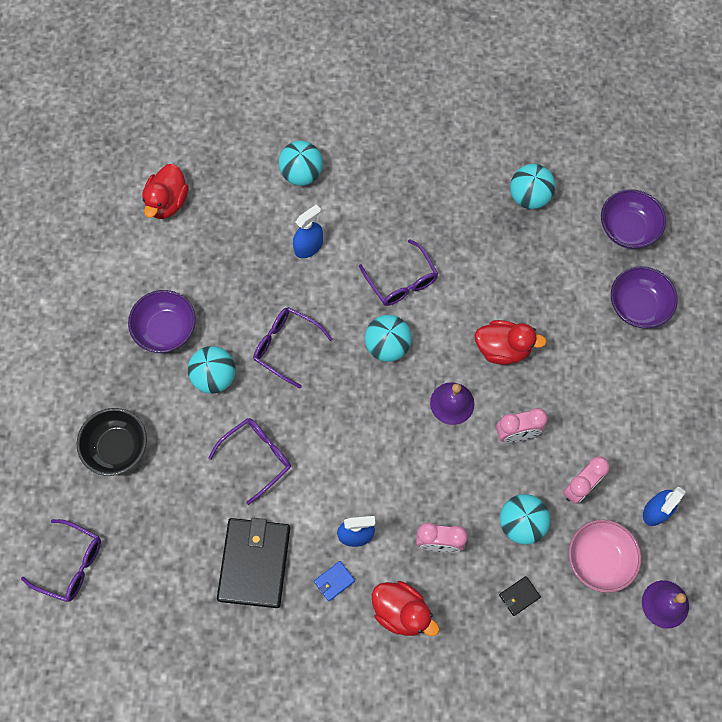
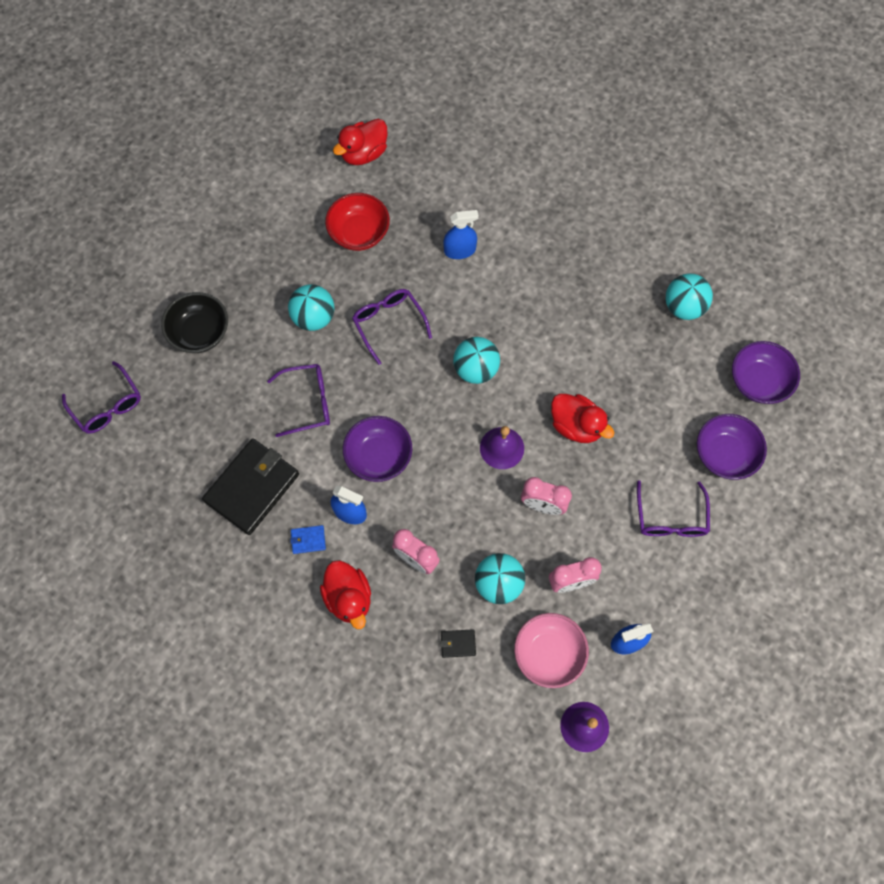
camera: 30 degrees right, 0 degrees up
purple bowl [128,290,196,353] -> purple bowl moved to [343,416,412,482]
turquoise ball [279,141,323,186] -> none
purple glasses [359,239,438,306] -> purple glasses moved to [637,480,710,537]
none -> red bowl [325,193,390,251]

